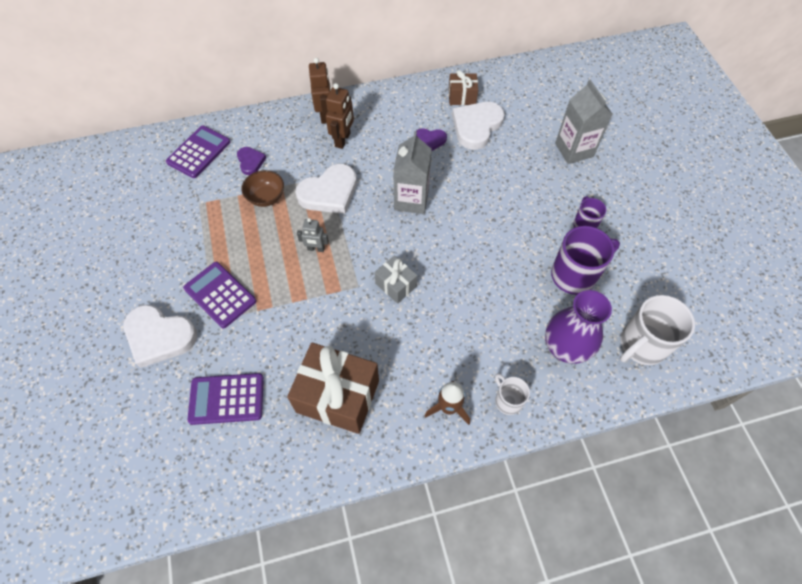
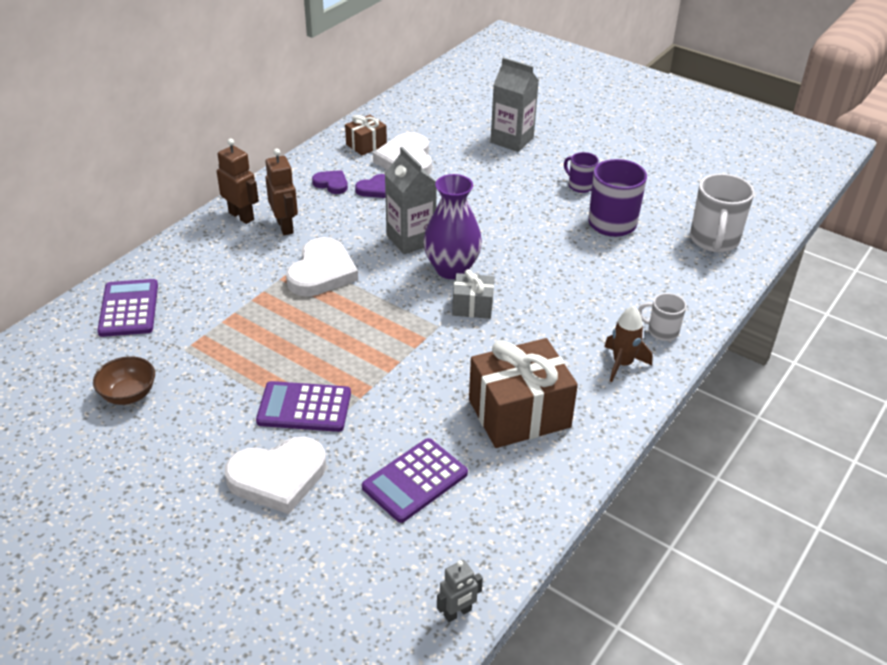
camera: 40 degrees left, 20 degrees down
purple heart [237,147,266,175] -> purple heart moved to [312,170,348,194]
brown bowl [242,170,284,207] -> brown bowl moved to [93,356,155,405]
grey robot [297,218,329,252] -> grey robot moved to [437,560,483,622]
purple vase [545,290,612,364] -> purple vase moved to [423,174,482,279]

